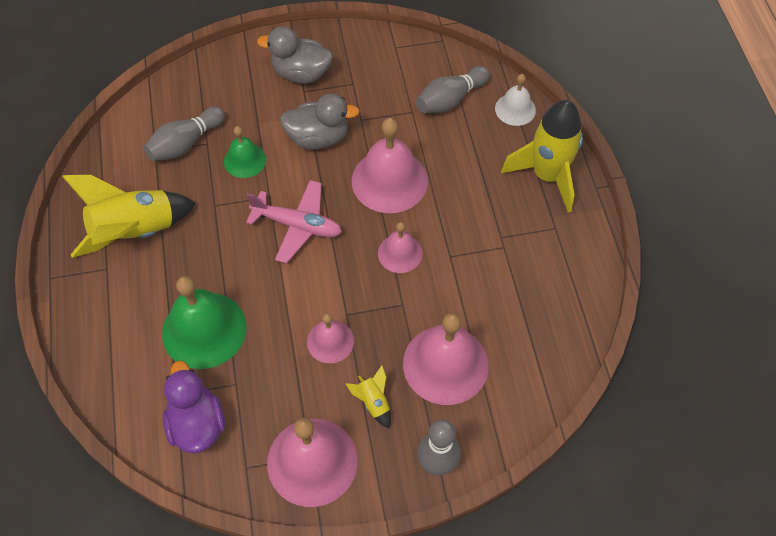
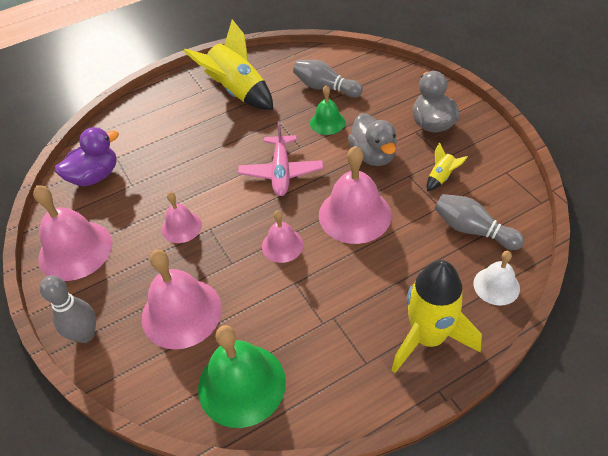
camera: 75 degrees right, 10 degrees down
green bell [162,276,246,369] -> green bell moved to [198,325,286,428]
yellow rocket [346,365,391,428] -> yellow rocket moved to [427,142,468,191]

